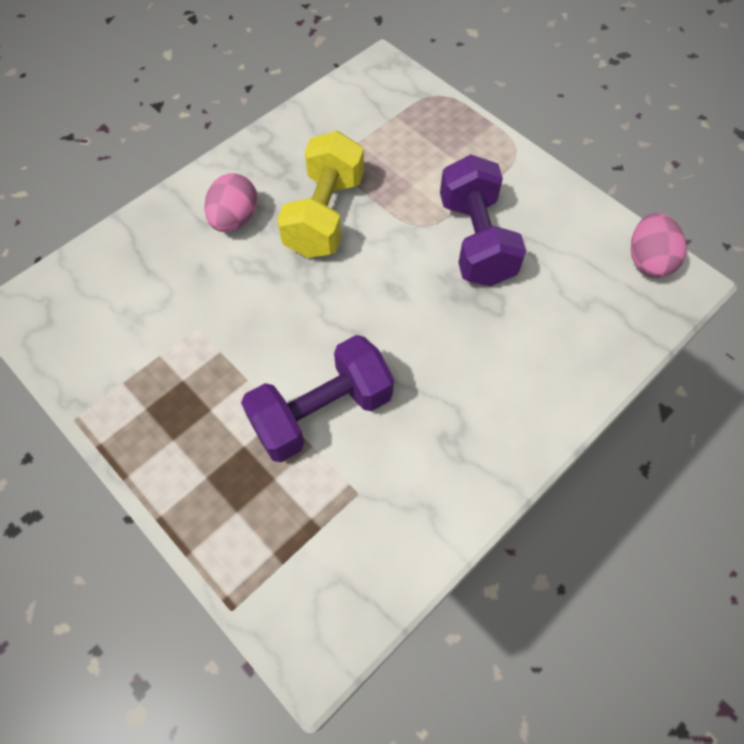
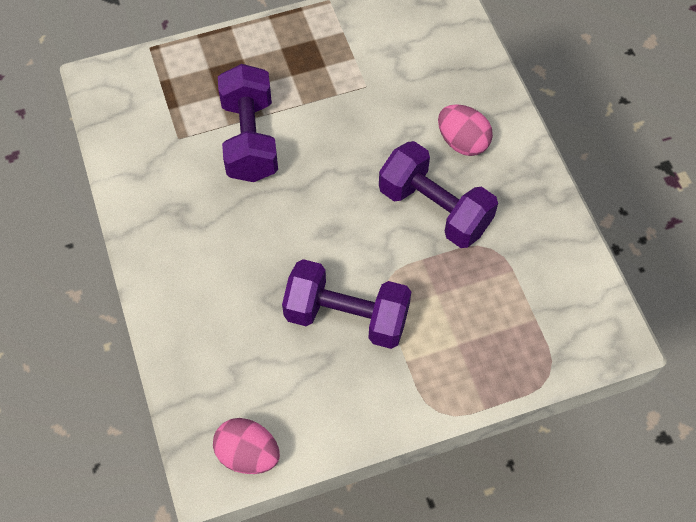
camera: 115 degrees right, 0 degrees up
yellow dumbbell [277,131,364,258] -> purple dumbbell [379,141,498,248]

